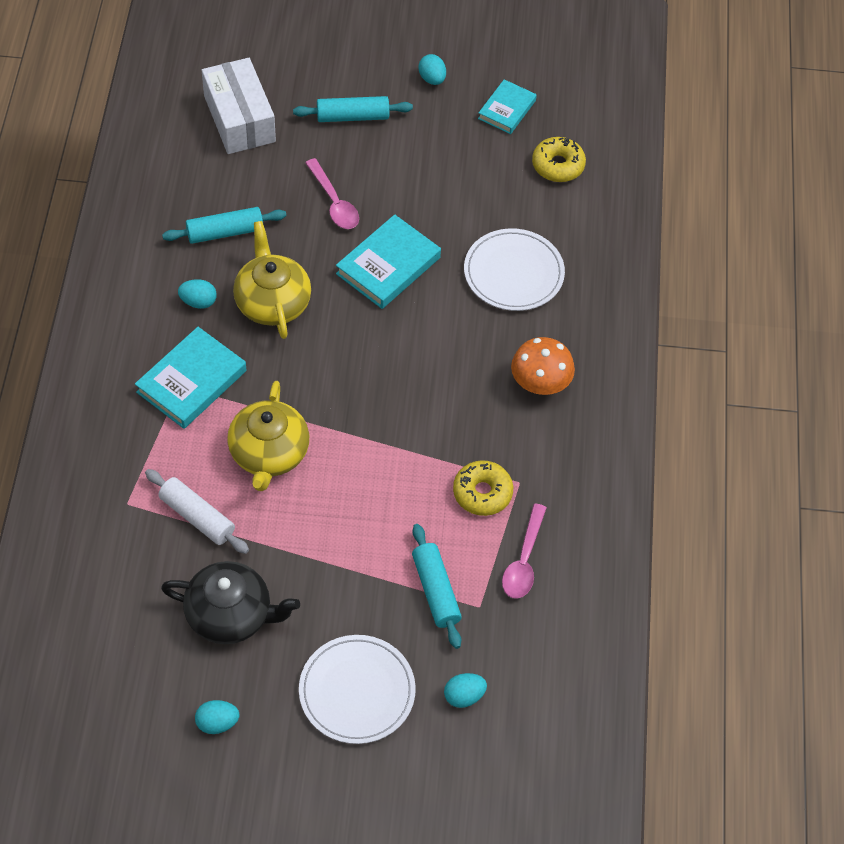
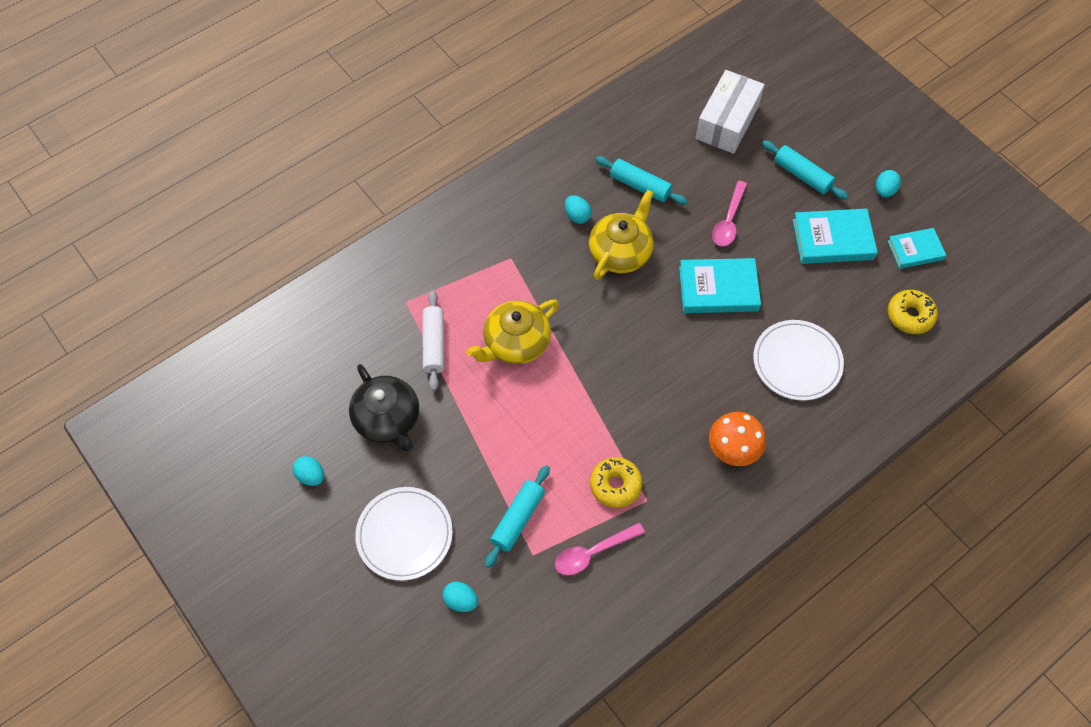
camera: 50 degrees right, 5 degrees up
turquoise book [135,327,246,429] -> turquoise book moved to [793,209,878,264]

